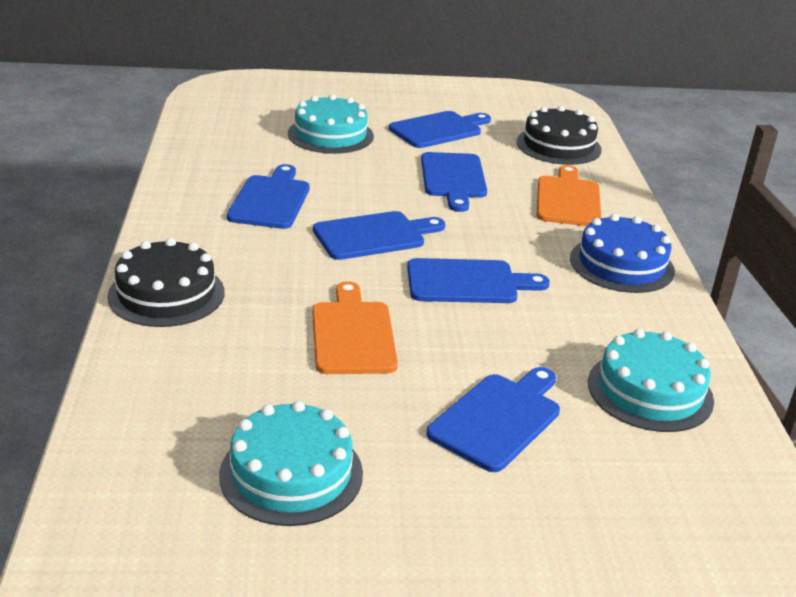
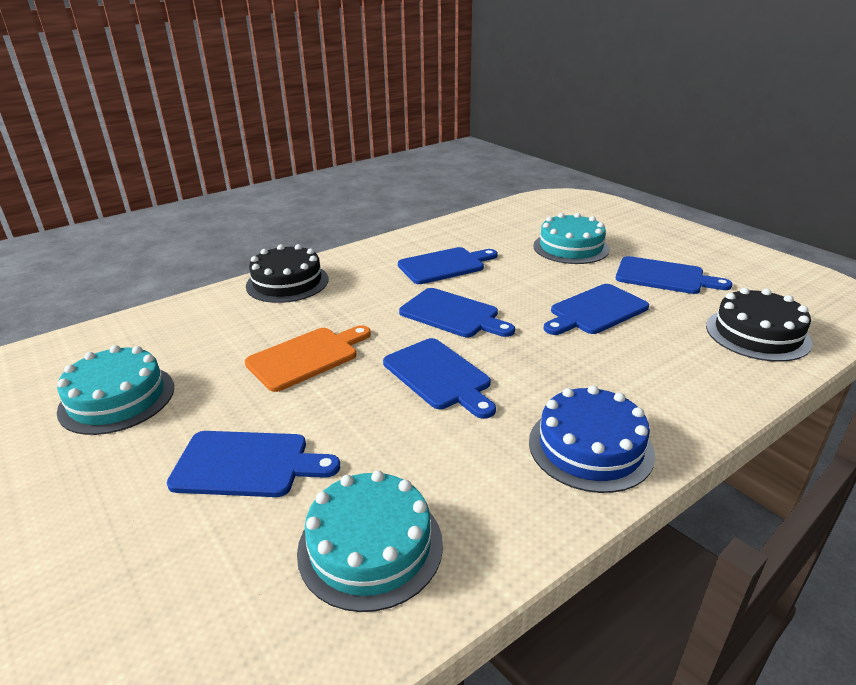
camera: 60 degrees right, 0 degrees up
orange cutting board [537,165,601,226] -> none

